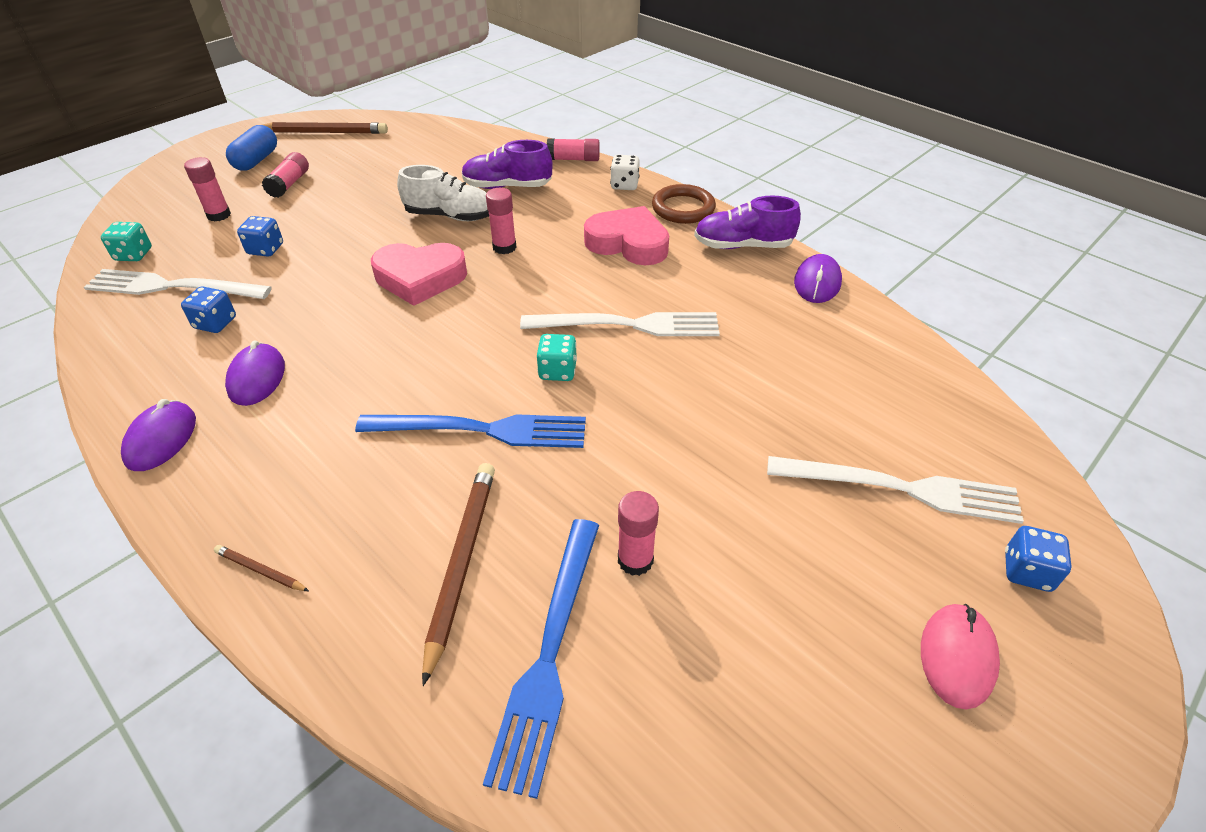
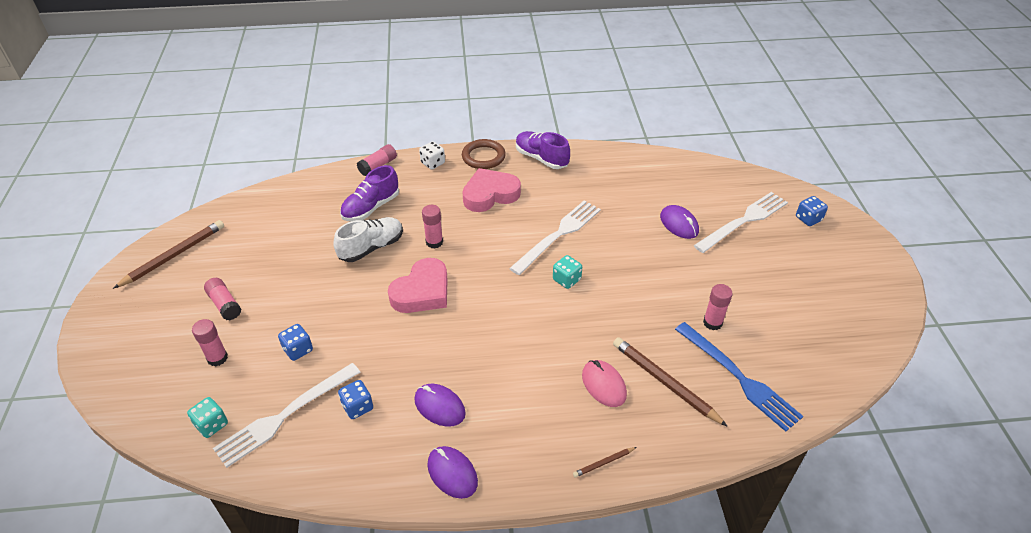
camera: 50 degrees left, 0 degrees up
blue capsule [226,125,277,171] -> none
blue fork [355,414,586,448] -> none
purple shoe [694,195,801,249] -> purple shoe turned 90 degrees clockwise [516,131,570,169]
purple mouse [794,254,842,303] -> purple mouse moved to [660,205,699,239]
pink mouse [921,604,1000,709] -> pink mouse moved to [582,360,627,407]

